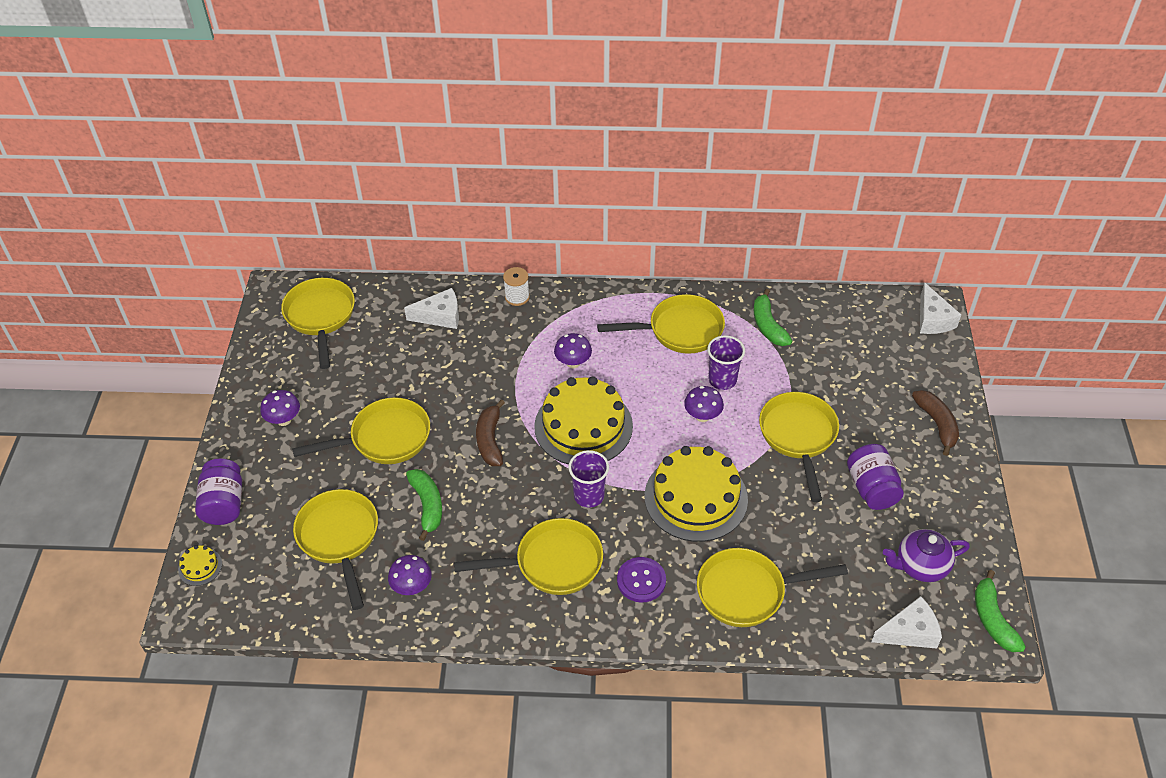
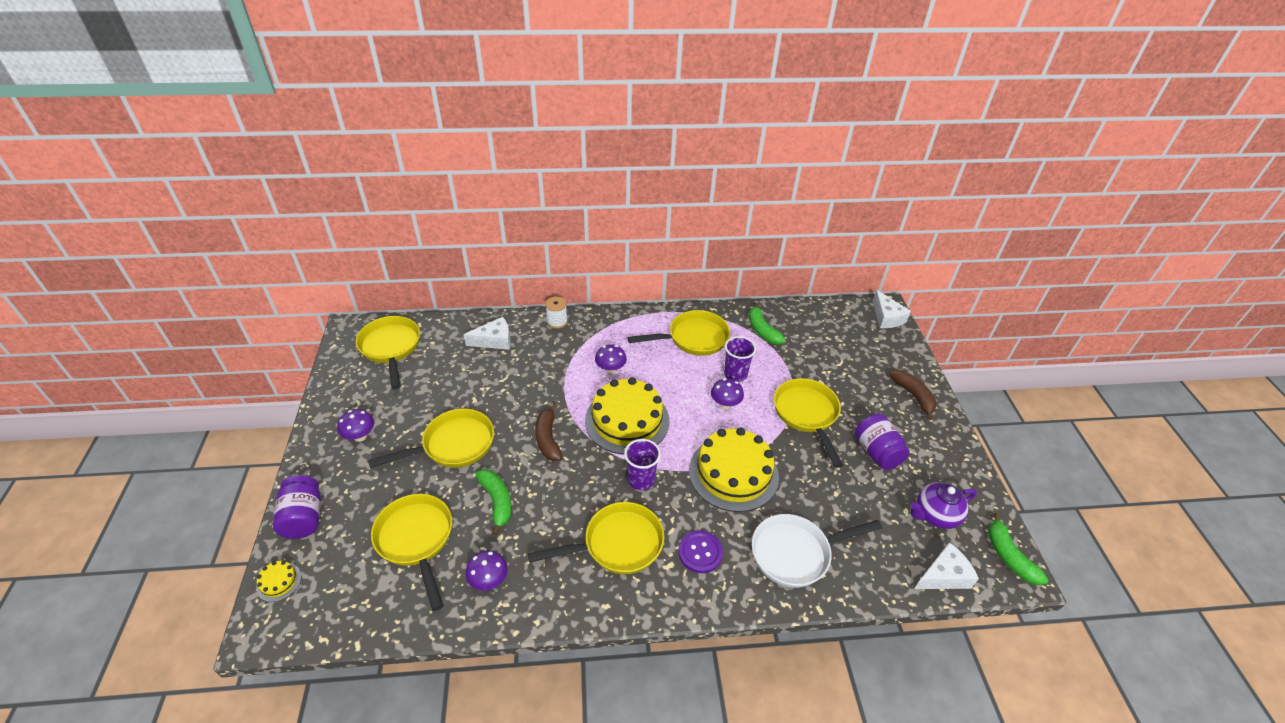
camera: 10 degrees left, 5 degrees down
yellow pan [697,548,848,627] -> white pan [752,514,882,588]

